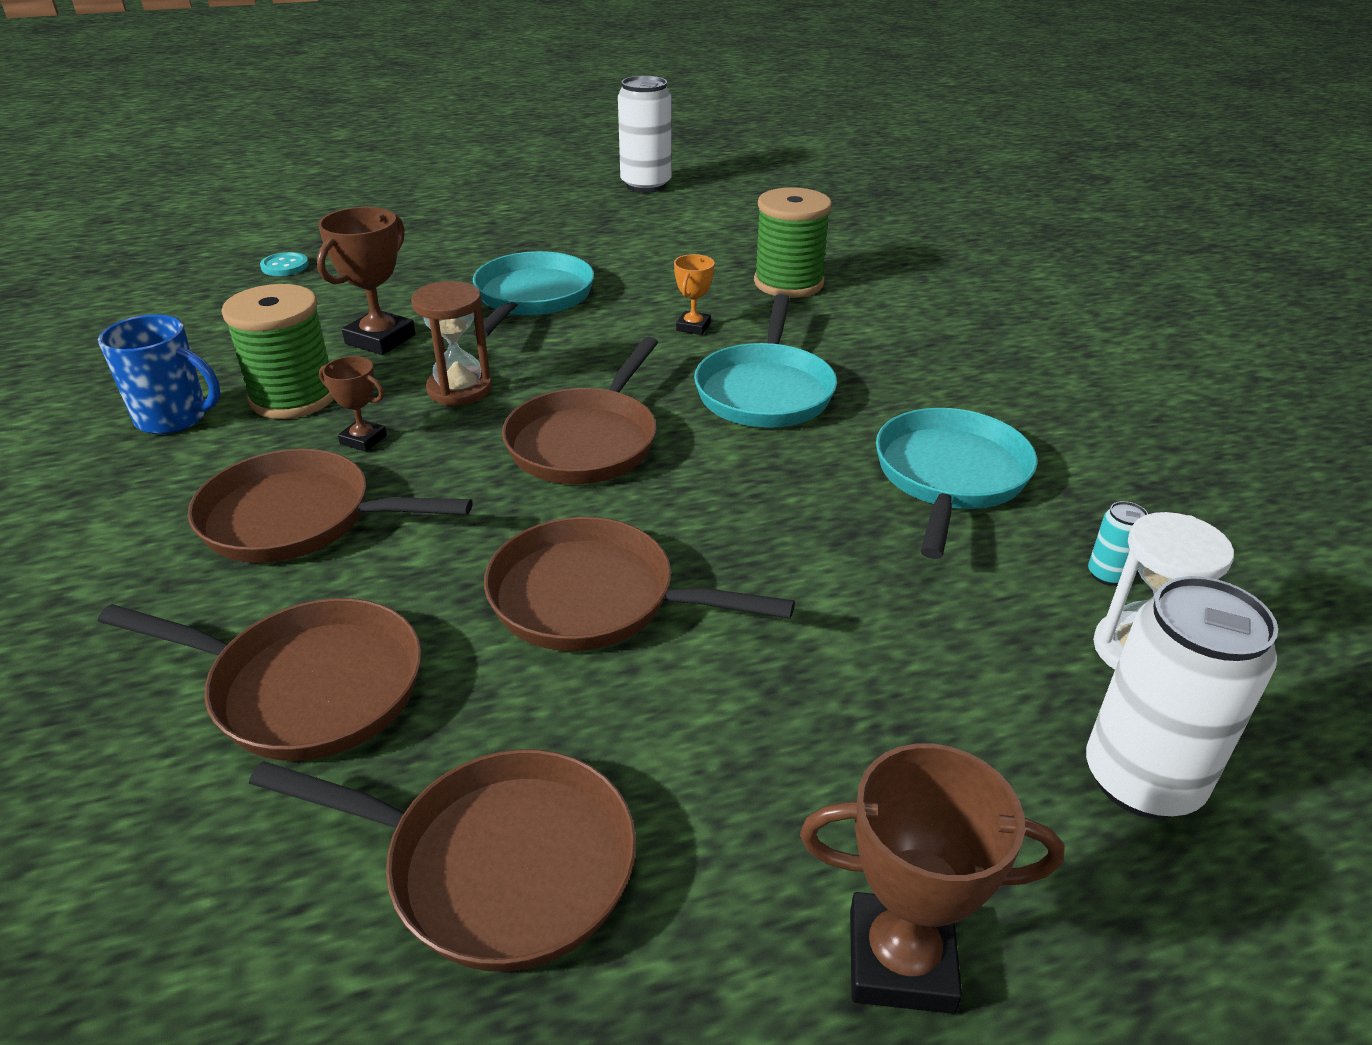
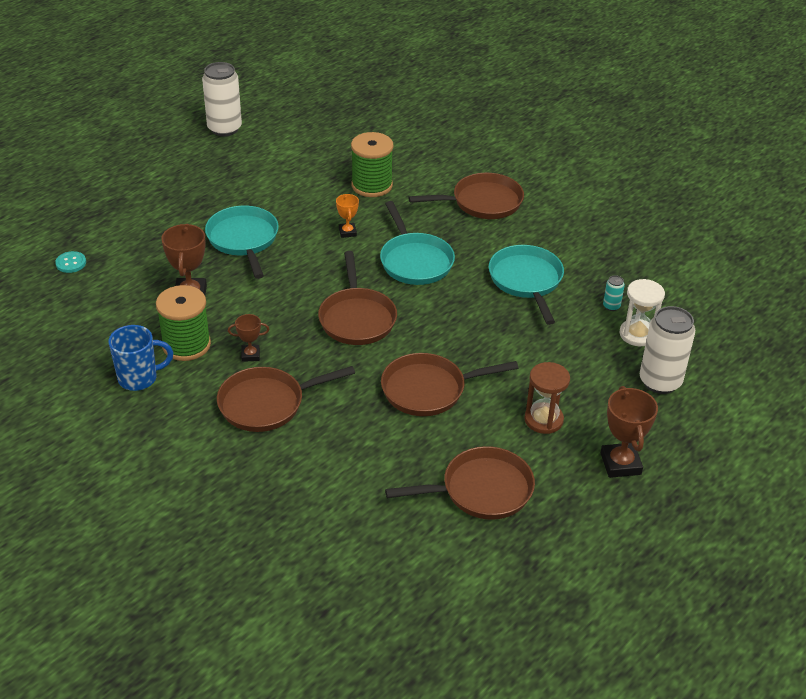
camera: 30 degrees left, 5 degrees up
brown pan [98,598,421,761] -> brown pan moved to [409,173,524,219]
brown hourglass [411,281,492,405] -> brown hourglass moved to [524,362,570,434]
brown trophy [800,743,1065,1014] -> brown trophy turned 75 degrees counterclockwise [601,386,658,478]

